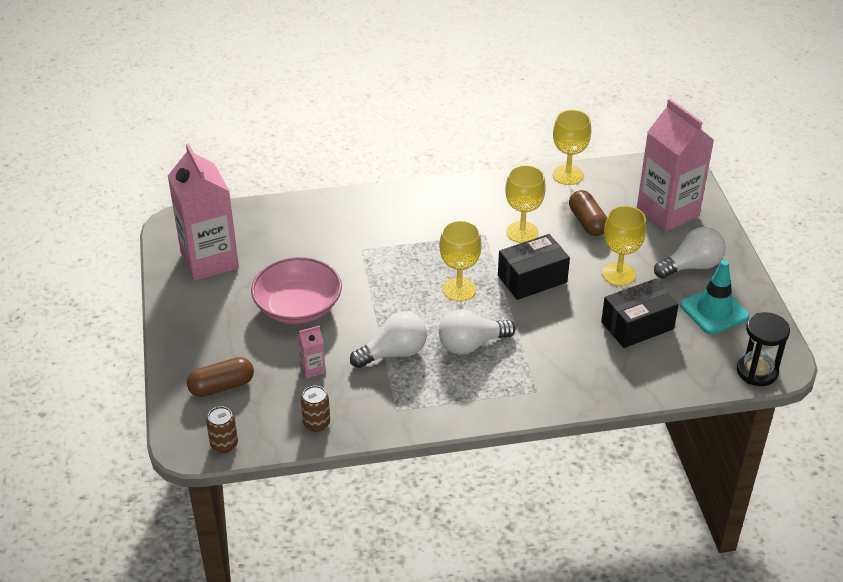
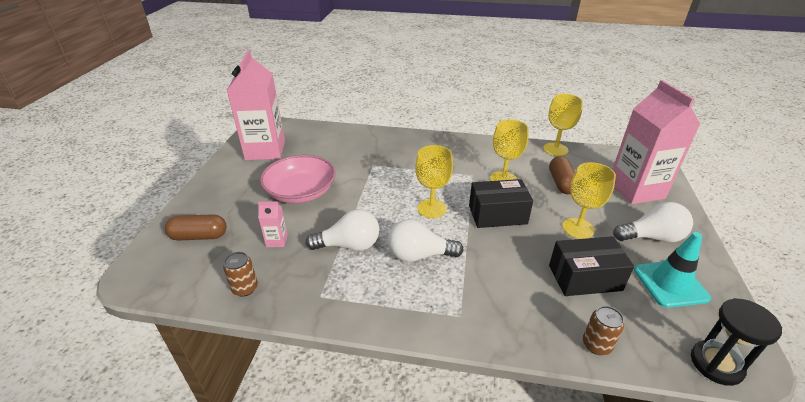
camera: 20 degrees right, 5 degrees down
brown can [206,406,238,453] -> brown can moved to [583,306,624,355]

